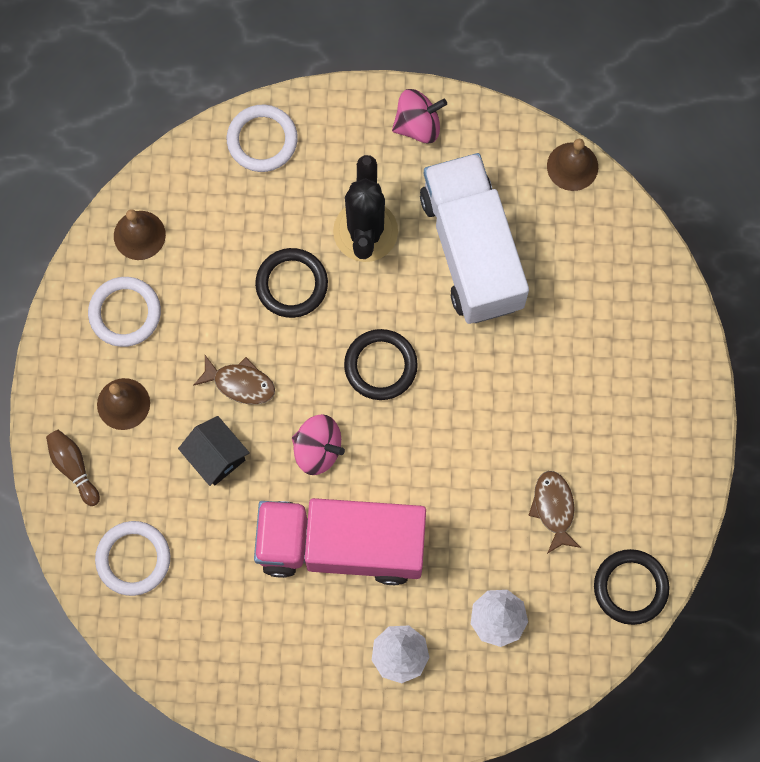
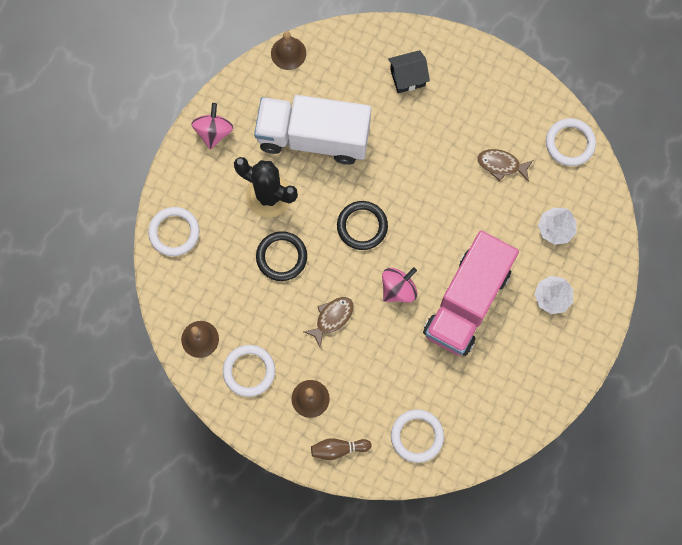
camera: 65 degrees left, 0 degrees up
black house [178,416,250,486] -> black house moved to [388,50,430,93]
black ring [594,549,670,625] -> white ring [546,118,596,166]

